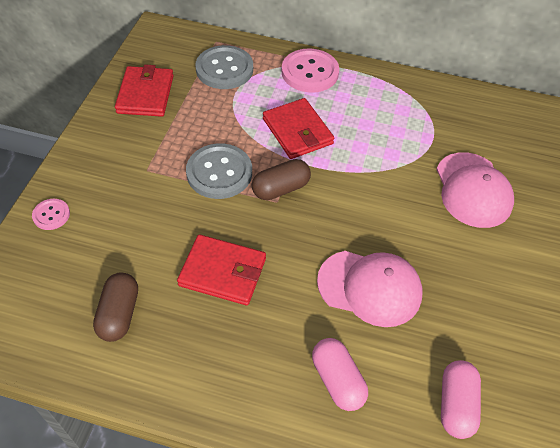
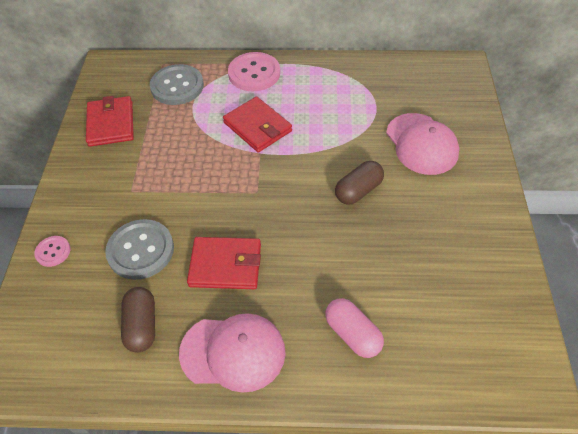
camera: 10 degrees left, 0 degrees up
grey button [186,143,252,199] -> grey button moved to [105,219,174,280]
brown capsule [252,159,311,200] -> brown capsule moved to [335,161,384,205]
pink cap [317,251,423,327] -> pink cap moved to [179,313,286,393]
pink capsule [441,360,481,439] -> none

